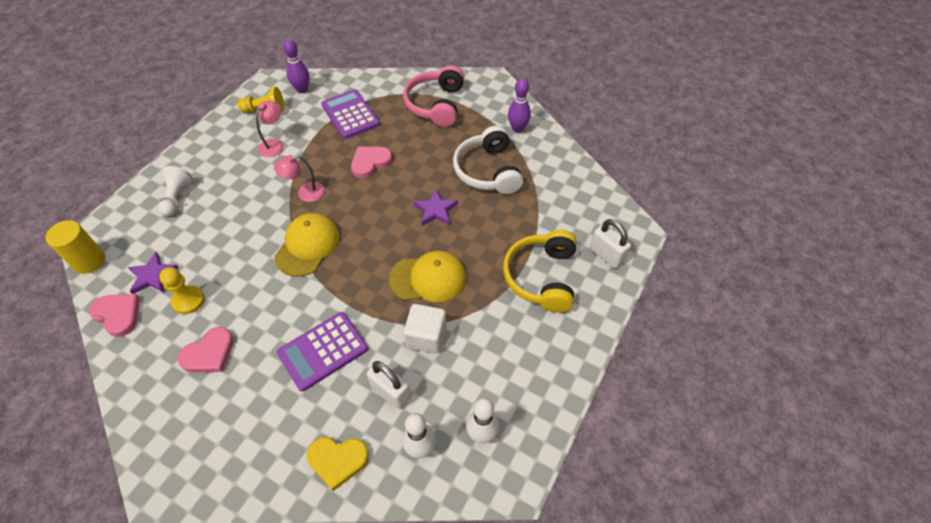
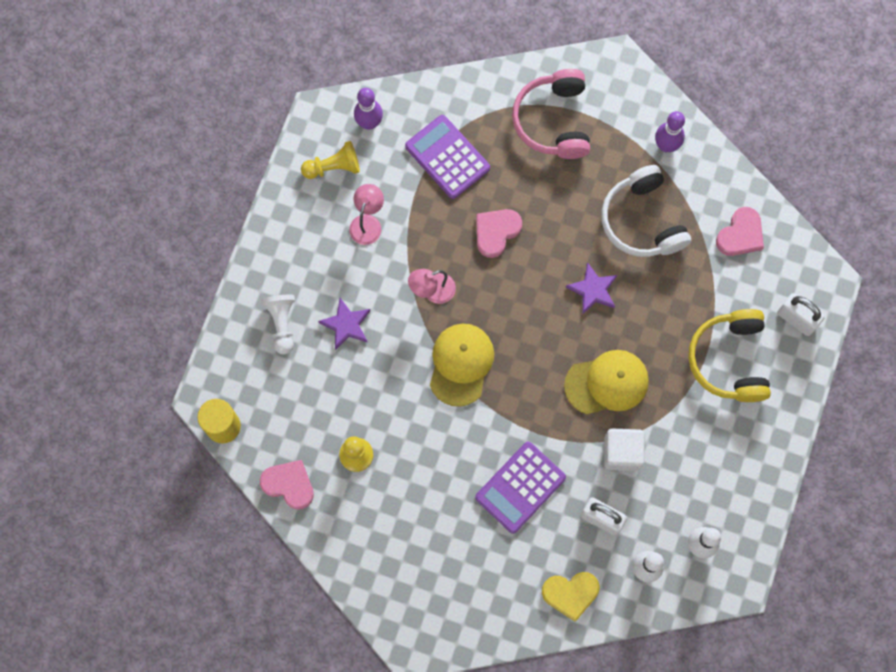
camera: 10 degrees left, 20 degrees up
purple star [128,252,179,294] -> purple star moved to [318,298,370,350]
pink heart [177,327,234,373] -> pink heart moved to [716,207,764,256]

